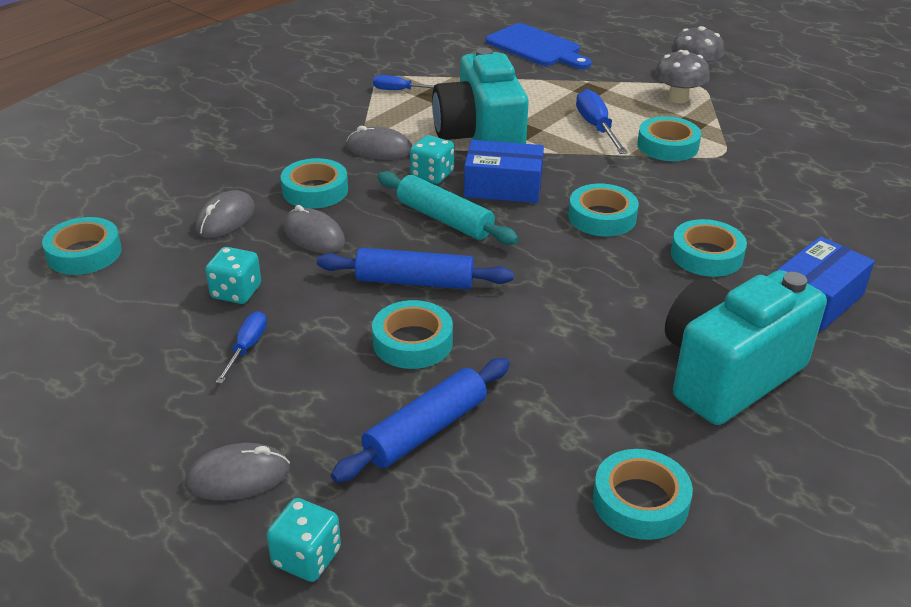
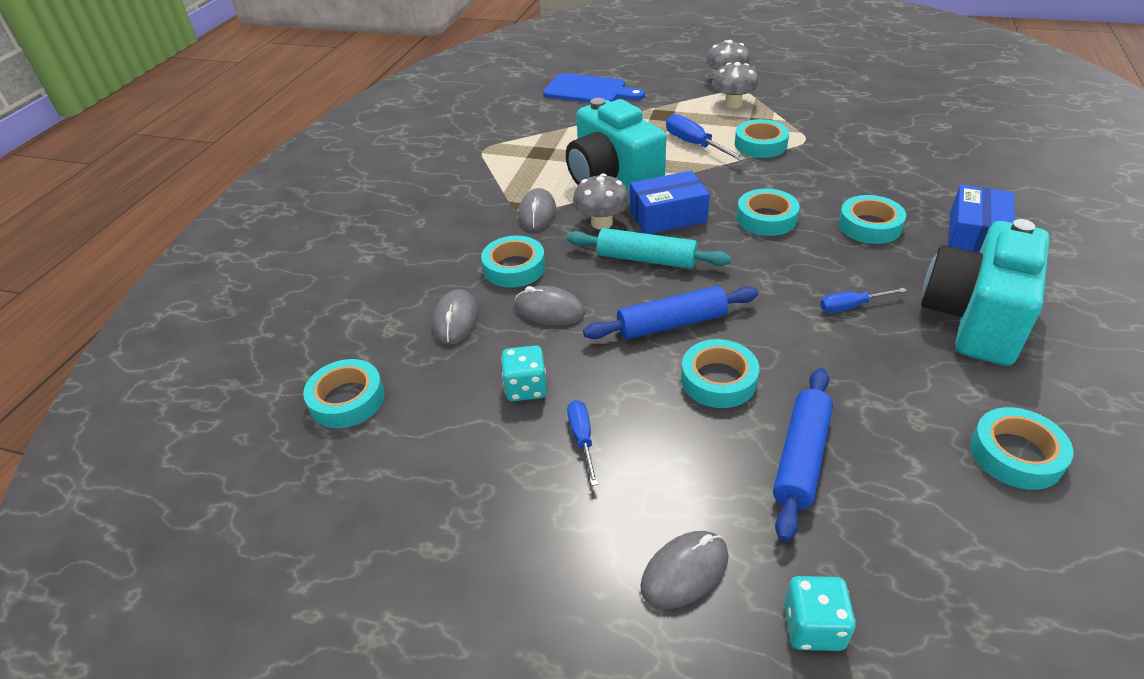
camera: 20 degrees left, 5 degrees up
grey mouse [347,126,412,160] -> grey mouse turned 75 degrees counterclockwise [518,188,556,231]
blue screwdriver [373,75,434,90] -> blue screwdriver moved to [820,288,907,313]
turquoise dice [410,135,454,184] -> grey mushroom [573,173,630,230]

